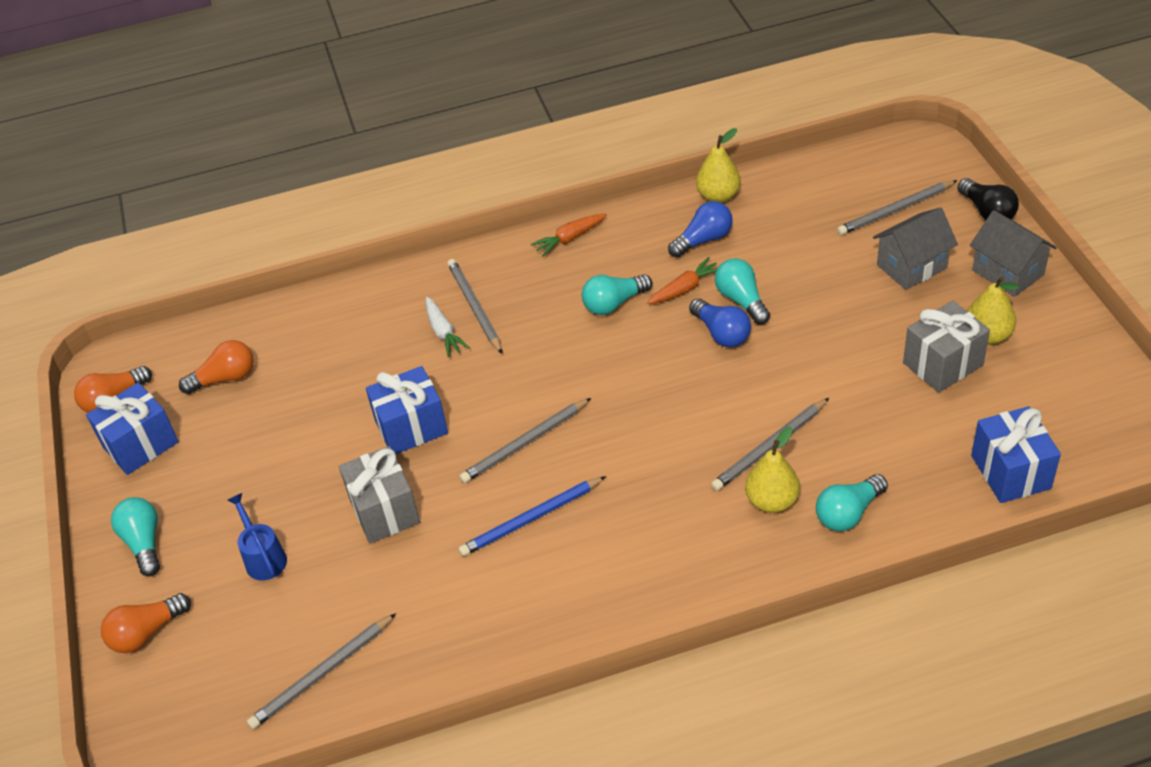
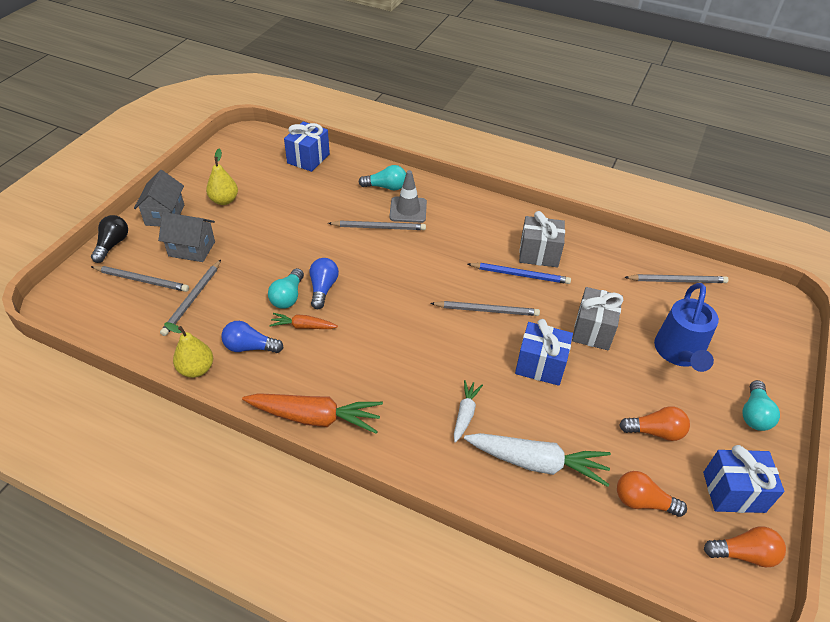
camera: 145 degrees left, 0 degrees up
orange light bulb [101,593,191,653] -> orange light bulb moved to [619,406,690,441]
blue watering can [228,493,287,580] -> blue watering can [654,283,719,372], size x1.76
grey pencil [447,259,502,354] -> grey pencil moved to [160,260,221,336]
orange carrot [531,214,607,256] -> orange carrot [242,393,383,434], size x1.86
turquoise light bulb [582,274,652,315] -> none
yellow pear [745,427,800,513] -> grey traffic cone [389,170,427,223]
grey gift [903,301,990,393] -> grey gift moved to [519,211,565,267]
none -> white carrot [464,433,611,487]

